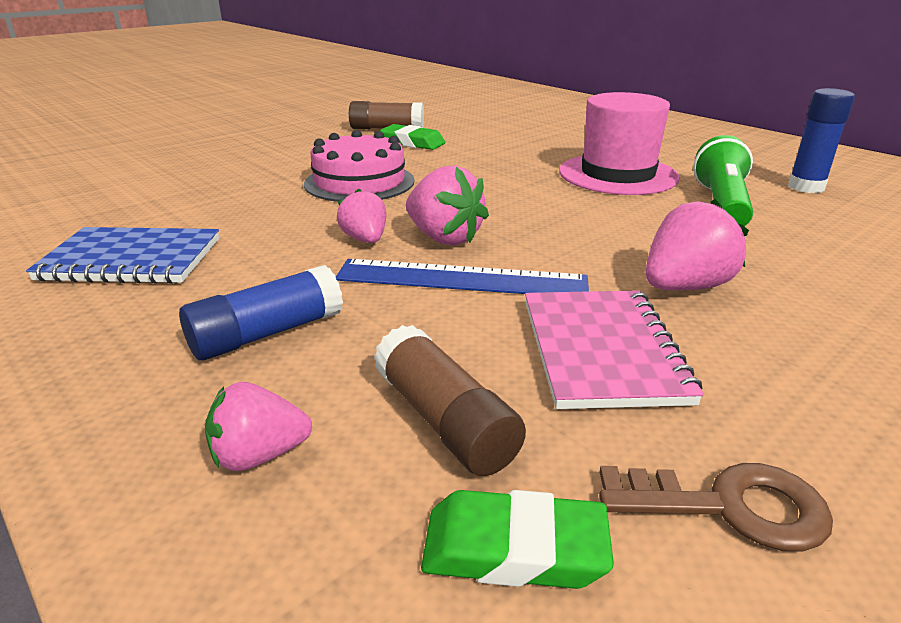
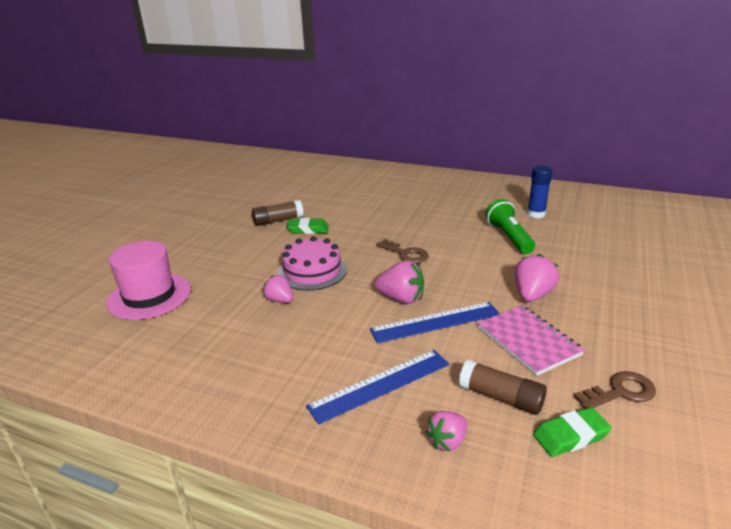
camera: 25 degrees left, 0 degrees up
blue notebook [26,227,219,284] -> none
blue glue stick [179,265,343,360] -> blue ruler [306,350,449,424]
pink strawberry [337,188,386,243] -> pink strawberry moved to [263,275,293,303]
pink hat [559,92,680,195] -> pink hat moved to [106,241,191,320]
none -> brown key [376,239,428,263]

